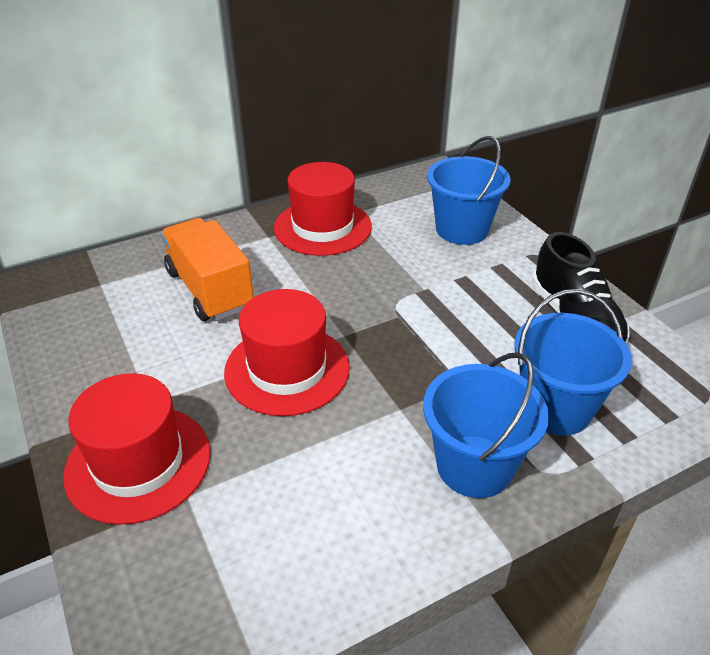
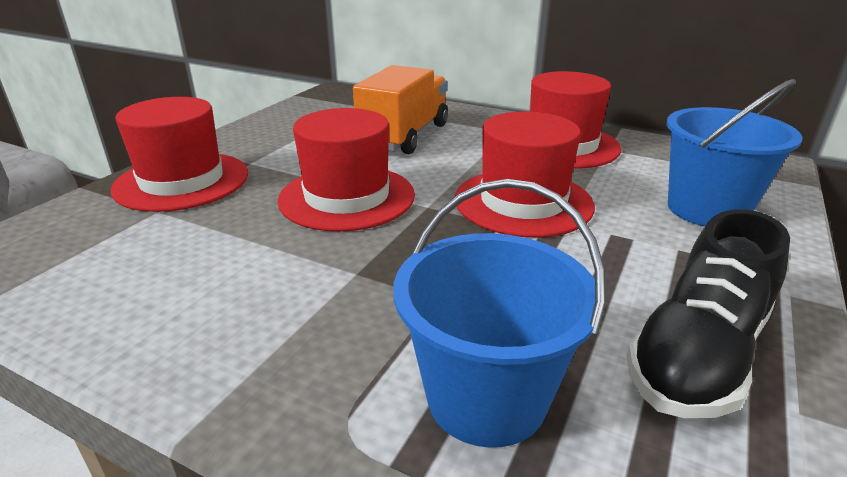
camera: 55 degrees right, 10 degrees down
blue bucket [423,352,549,498] -> none
none -> red hat [455,111,595,238]

